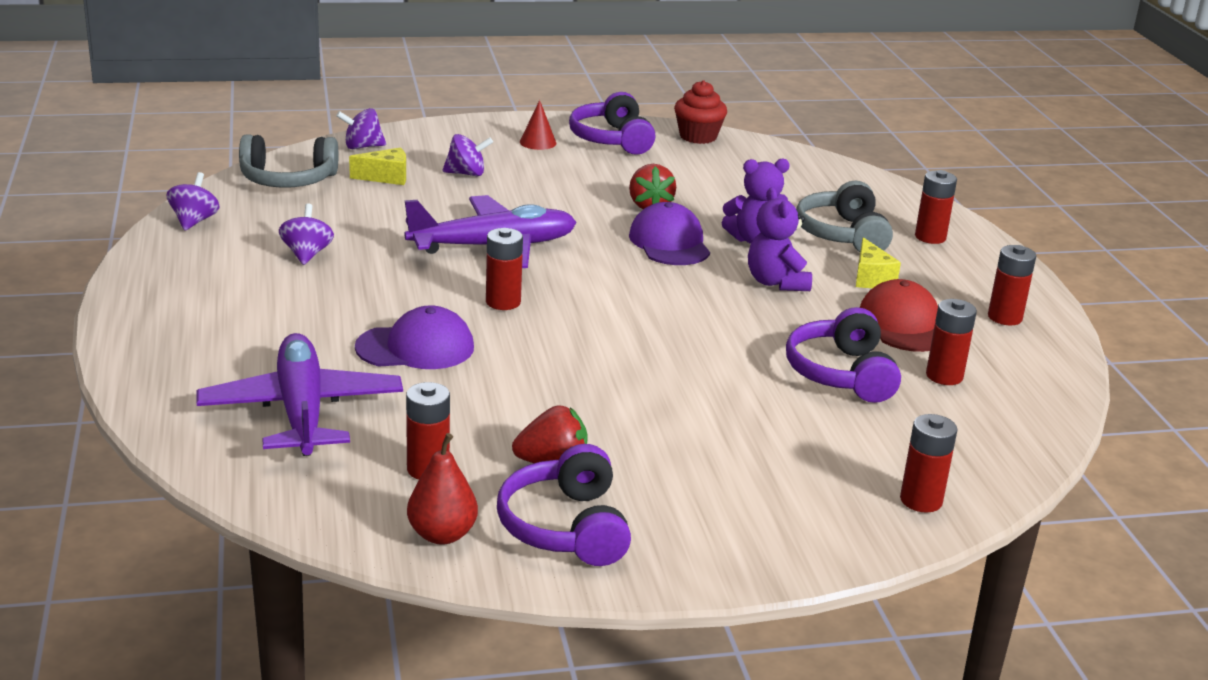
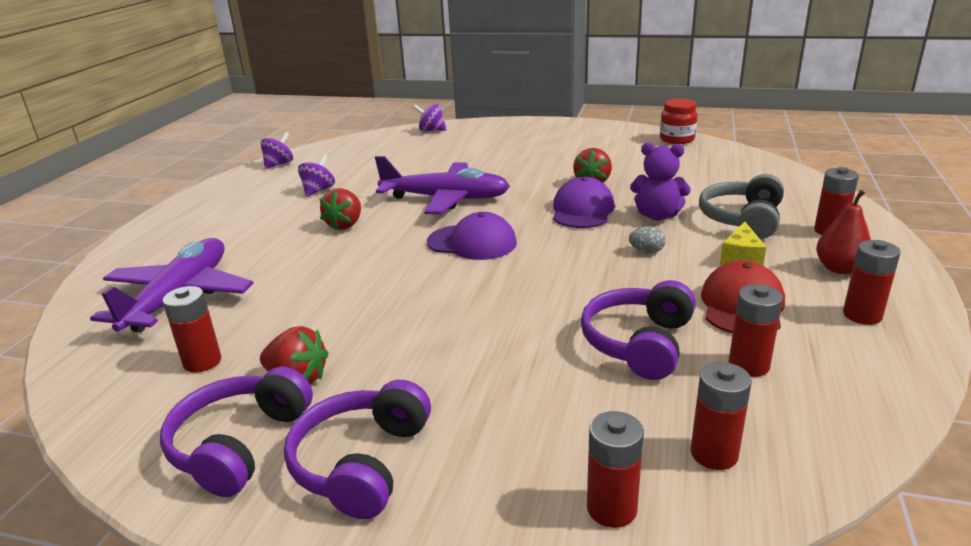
camera: 30 degrees right, 0 degrees up
grey headphones [239,134,338,188] -> none
yellow cheese [349,147,406,185] -> none
purple cap [355,305,474,369] -> purple cap moved to [427,212,517,260]
red pear [407,433,478,545] -> red pear moved to [816,190,871,274]
purple spinning top [442,134,493,177] -> none
red battery [486,228,523,310] -> red battery moved to [690,362,752,470]
red cone [520,100,556,150] -> none
purple headphones [569,92,655,155] -> purple headphones moved to [284,380,431,519]
red cupcake [674,80,727,144] -> red jar [660,99,697,144]
purple teddy bear [748,188,812,291] -> grey egg [629,226,666,253]
none -> red strawberry [320,188,361,230]

